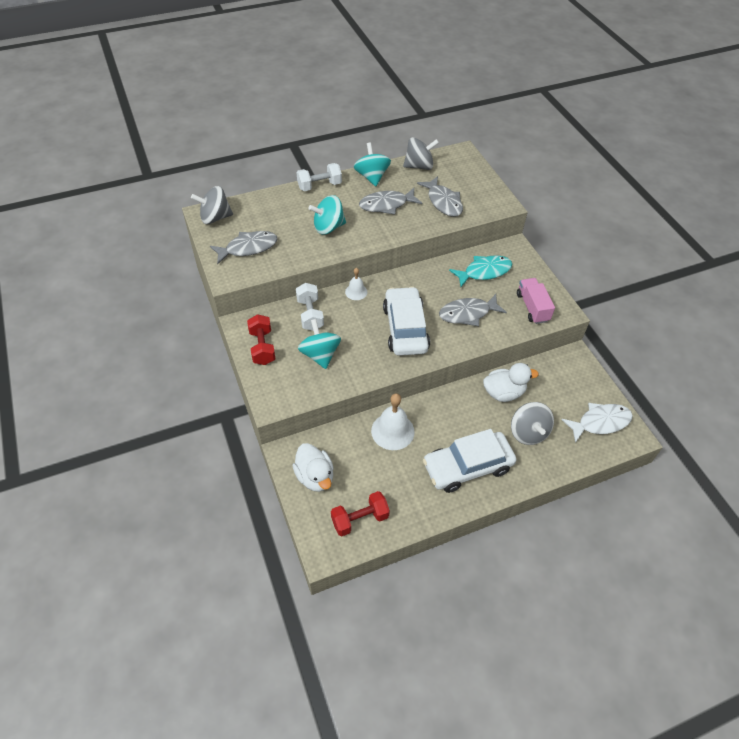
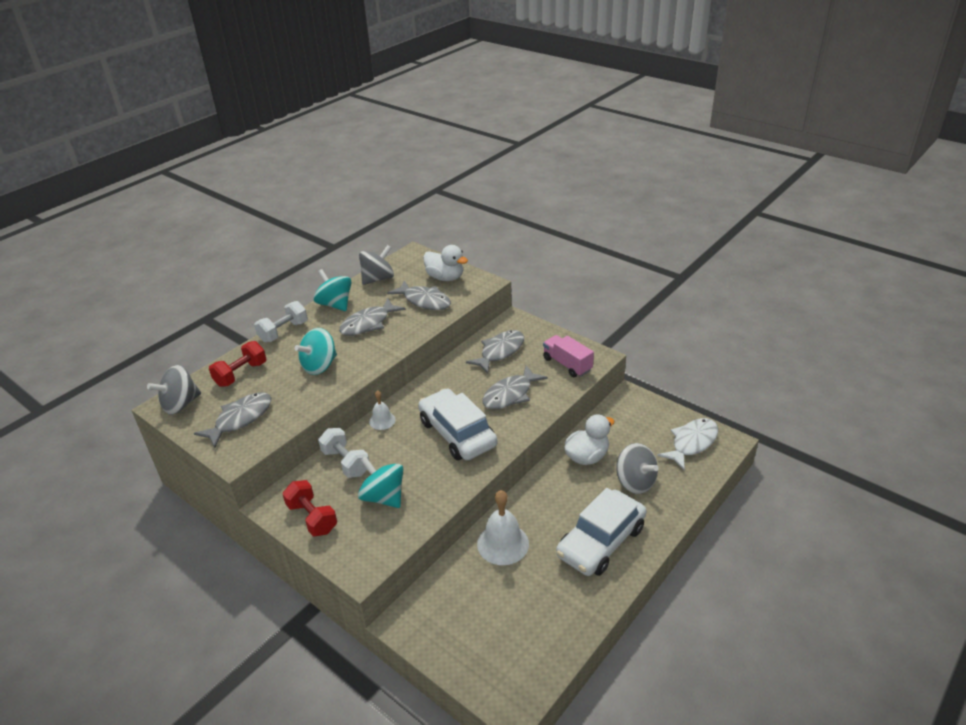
camera: 25 degrees left, 15 degrees down
white duck [292,443,334,492] -> white duck moved to [423,245,468,281]
red dumbbell [331,491,390,536] -> red dumbbell moved to [209,341,266,387]
turquoise fish [449,255,512,287] -> grey fish [466,330,524,373]

